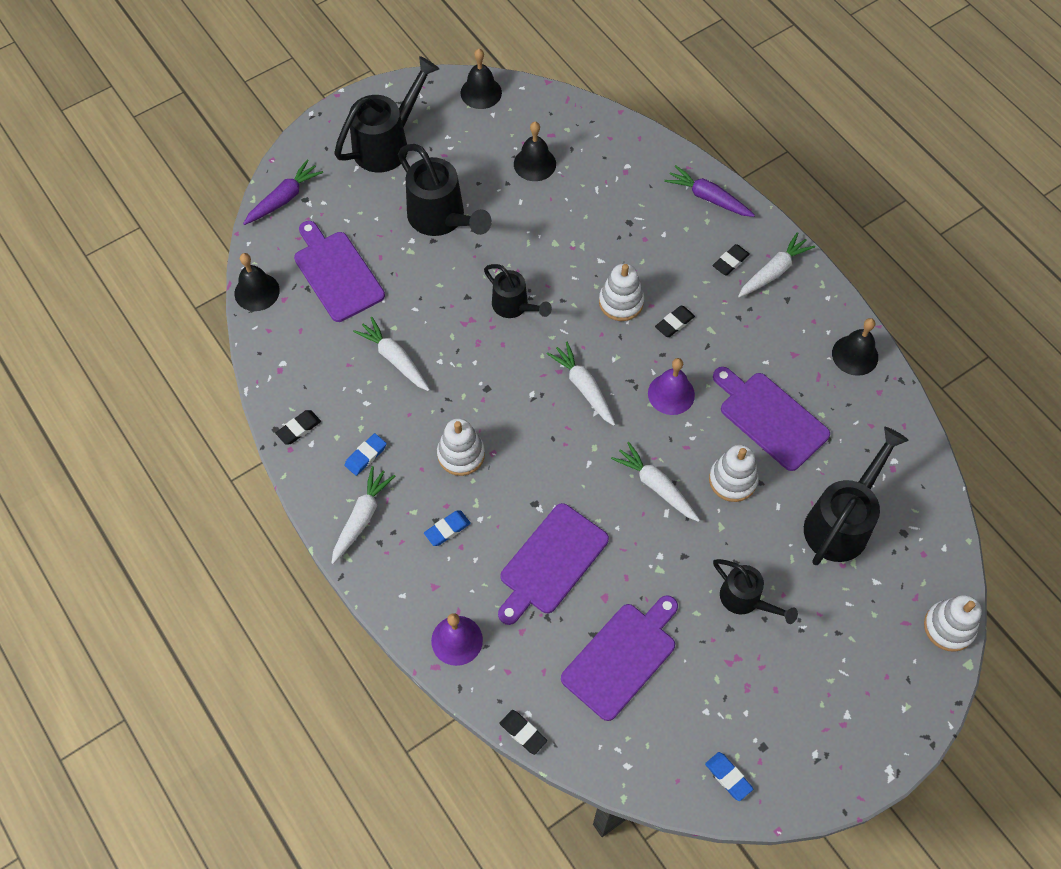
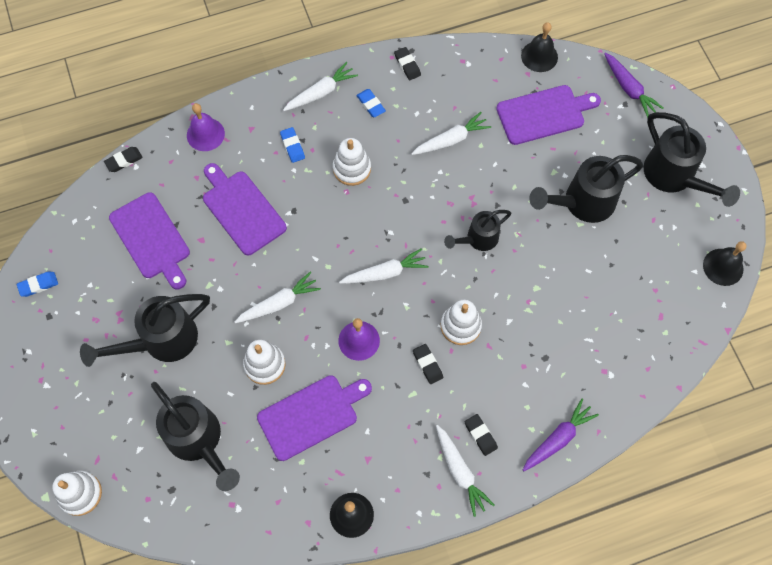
camera: 105 degrees right, 5 degrees up
white carrot [331,466,395,564] -> white carrot turned 75 degrees counterclockwise [283,62,358,111]
black bell [514,122,556,181] -> none
black watering can [713,559,798,624] -> black watering can [80,294,210,367], size x1.64

